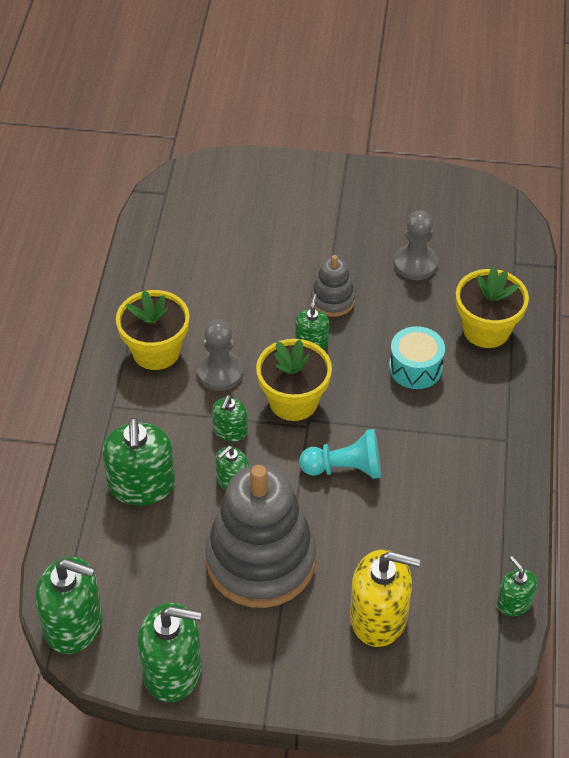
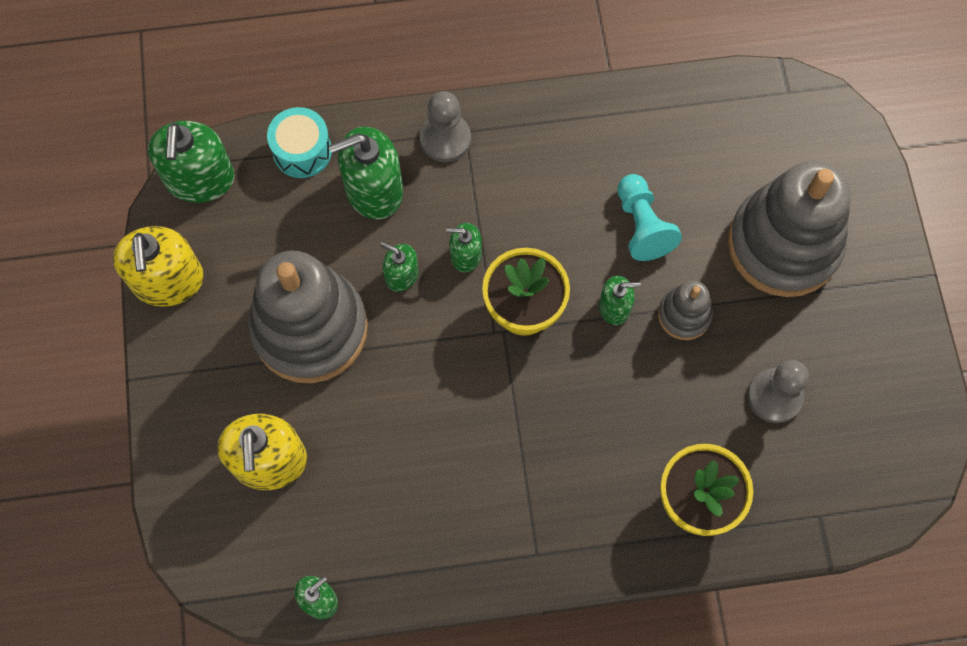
camera: 75 degrees right, 20 degrees up
yellow flower pot [116,290,190,370] -> none
green soap dispenser [137,603,202,702] -> yellow soap dispenser [113,226,204,307]
grey pawn [197,319,244,391] -> grey pawn moved to [420,91,471,162]
turquoise pawn [299,429,381,479] -> turquoise pawn moved to [617,174,682,261]
turquoise drum [389,326,445,389] -> turquoise drum moved to [267,107,332,178]
none -> grey stacking toy [728,161,851,297]

